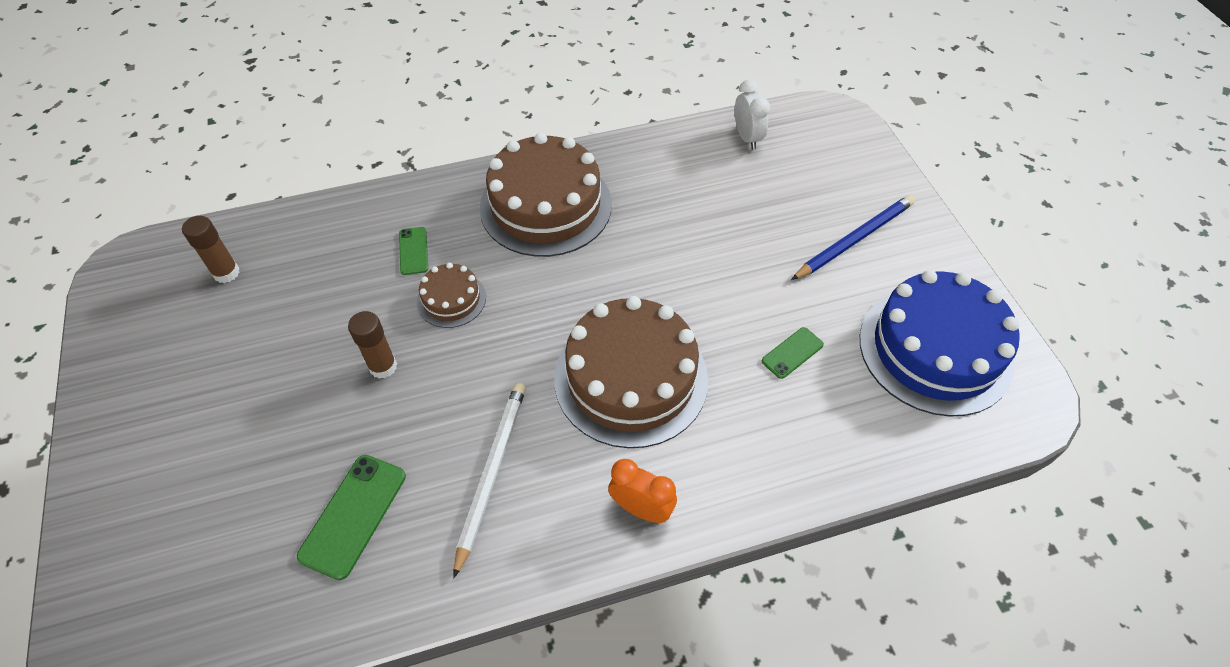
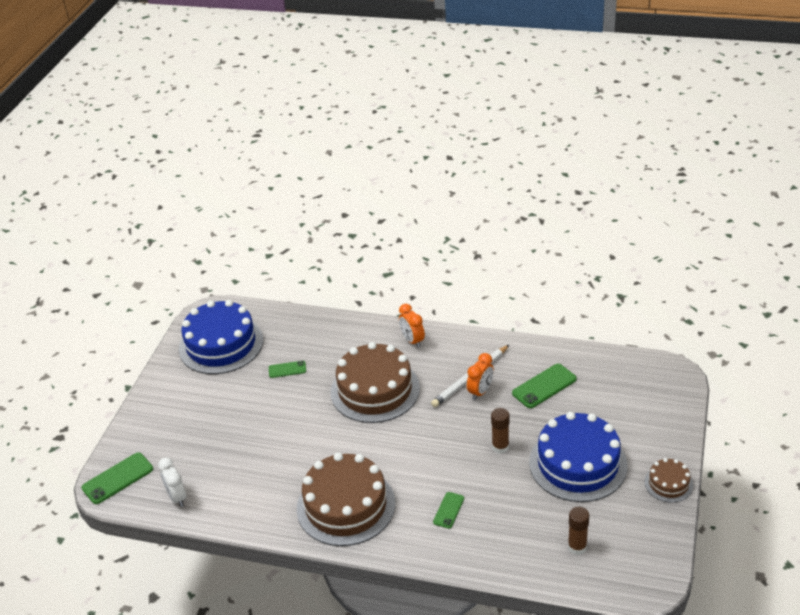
camera: 145 degrees left, 15 degrees down
brown cake [417,262,486,328] -> brown cake moved to [645,458,693,503]
white clock [735,79,770,150] -> white clock turned 45 degrees counterclockwise [158,457,187,507]
blue pencil [791,195,915,280] -> none
none -> green phone [82,452,153,504]
none -> orange clock [467,353,494,400]
none -> blue cake [529,412,627,502]

